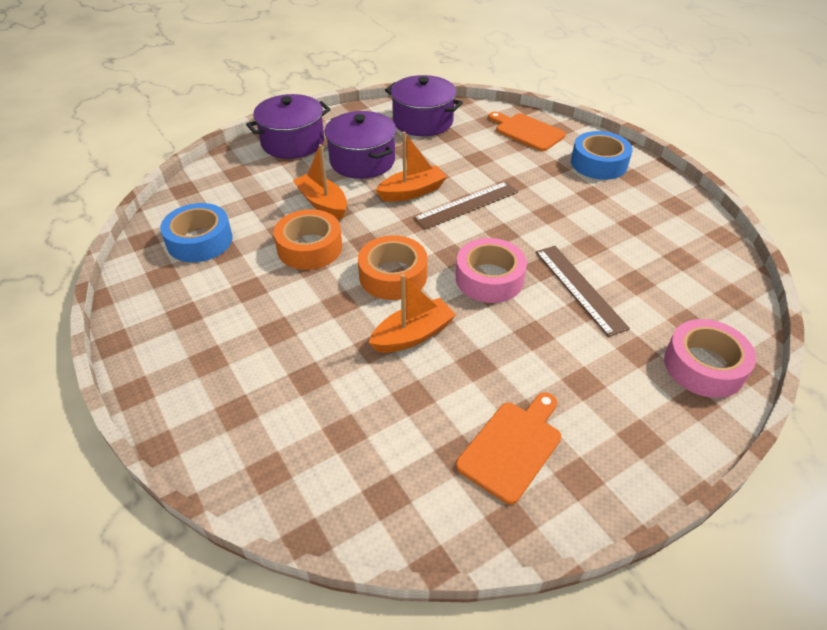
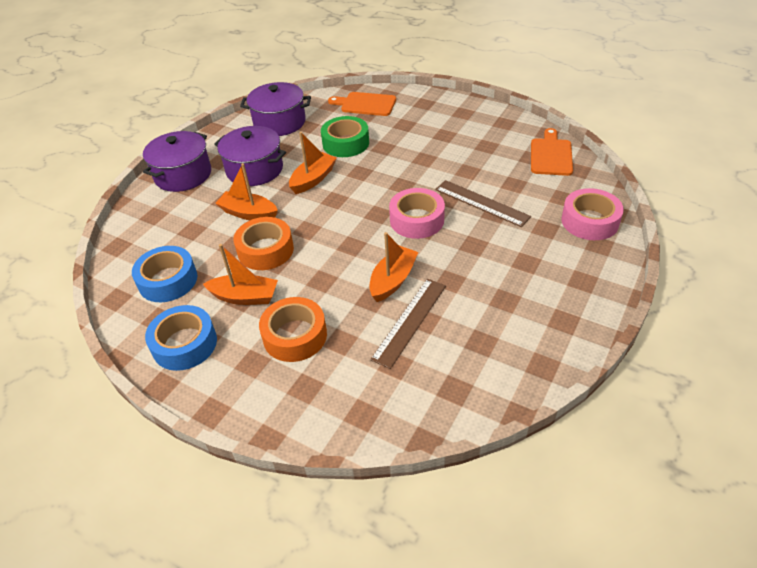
camera: 25 degrees left, 0 degrees up
orange tape [358,235,427,300] -> orange tape moved to [259,297,327,362]
brown ruler [413,182,518,230] -> brown ruler moved to [370,279,446,369]
orange cutting board [456,392,561,504] -> orange cutting board moved to [531,128,573,176]
blue tape [571,131,632,180] -> blue tape moved to [145,305,217,371]
none -> orange boat [203,244,278,305]
none -> green tape [321,116,369,157]

